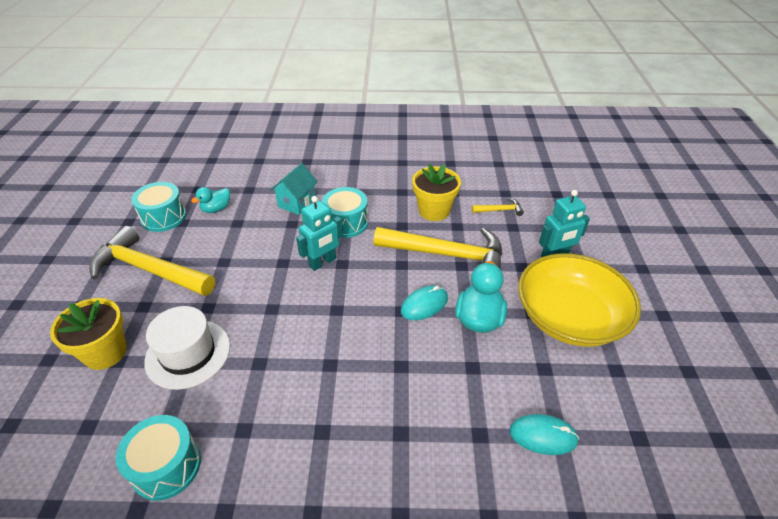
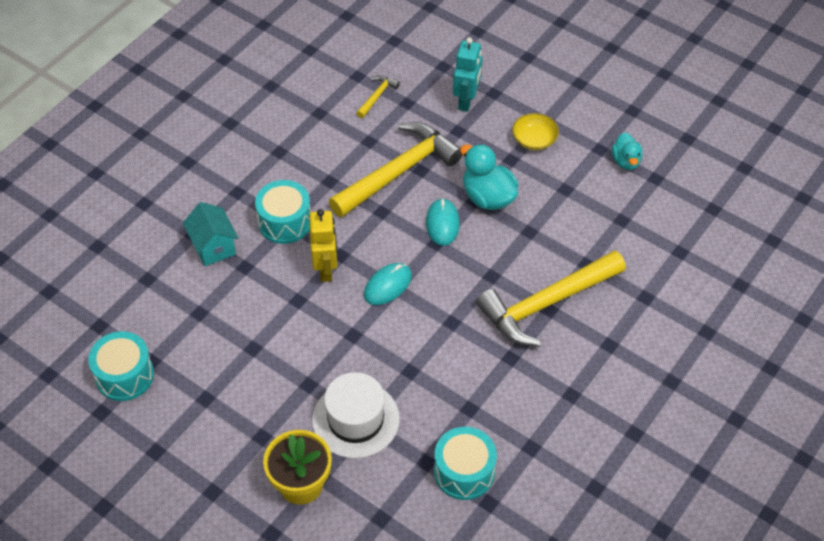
camera: 55 degrees left, 10 degrees up
yellow hammer [89,226,215,296] -> yellow hammer moved to [476,250,626,346]
turquoise duck [191,187,230,213] -> turquoise duck moved to [612,132,643,170]
turquoise robot [296,196,343,271] -> yellow robot [309,209,337,282]
yellow flower pot [412,164,461,221] -> none
turquoise mouse [509,414,579,455] -> turquoise mouse moved to [364,263,412,305]
yellow bowl [518,253,641,347] -> yellow bowl [512,113,559,150], size x0.42

